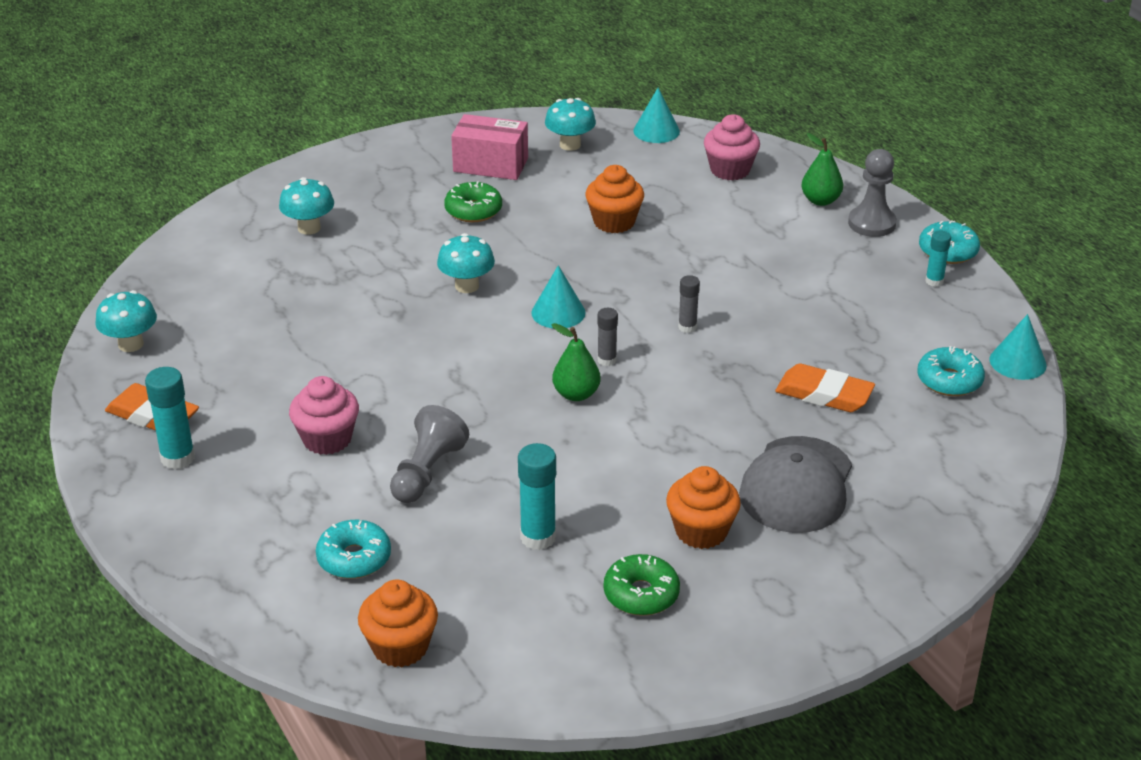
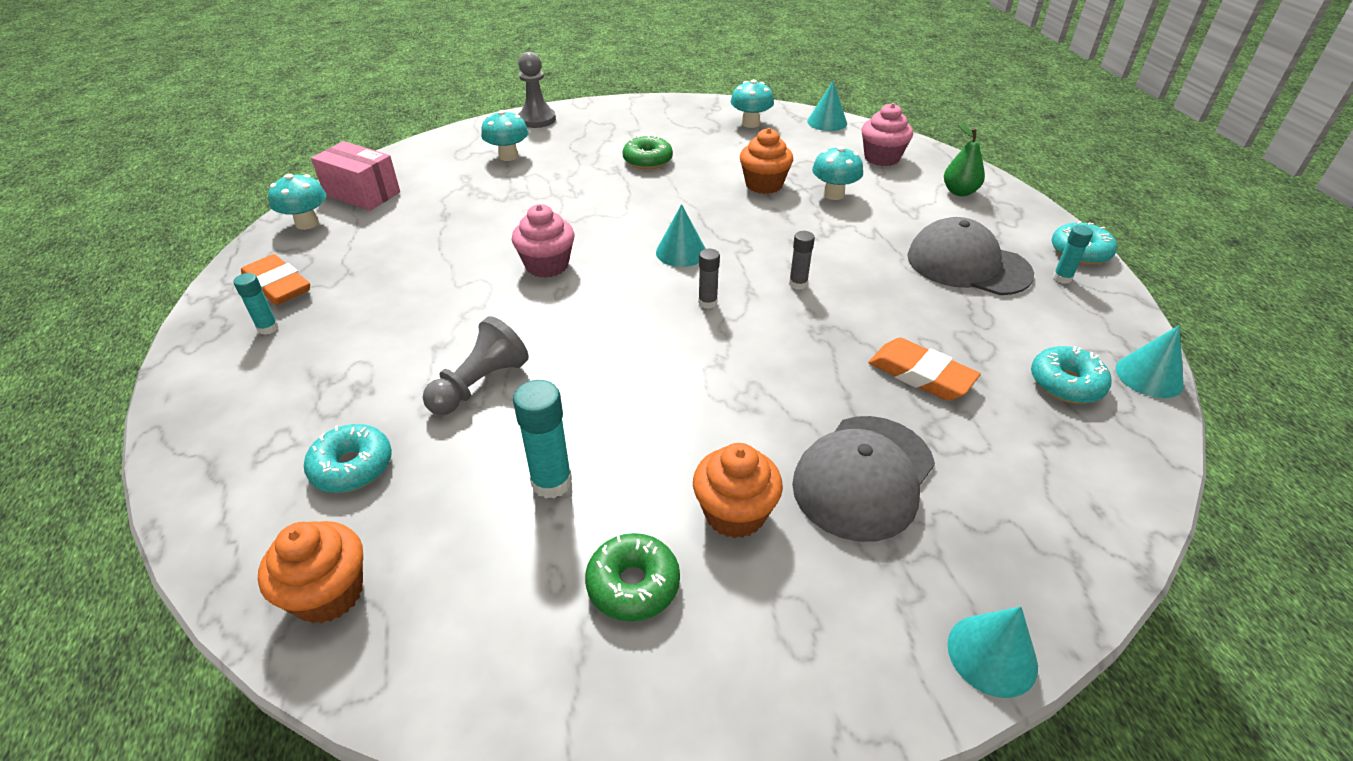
camera: 15 degrees right, 5 degrees up
turquoise glue stick [145,367,195,470] -> turquoise glue stick [233,273,279,335], size x0.61
pink cupcake [289,376,359,455] -> pink cupcake moved to [512,204,575,278]
turquoise mushroom [437,233,495,293] -> turquoise mushroom moved to [812,146,863,200]
pink box [451,114,528,180] -> pink box moved to [311,141,400,211]
green pear [551,323,601,401] -> none
grey pawn [848,149,897,237] -> grey pawn moved to [518,52,556,128]
none -> grey cap [907,217,1034,295]
none -> turquoise cone [947,607,1038,698]

